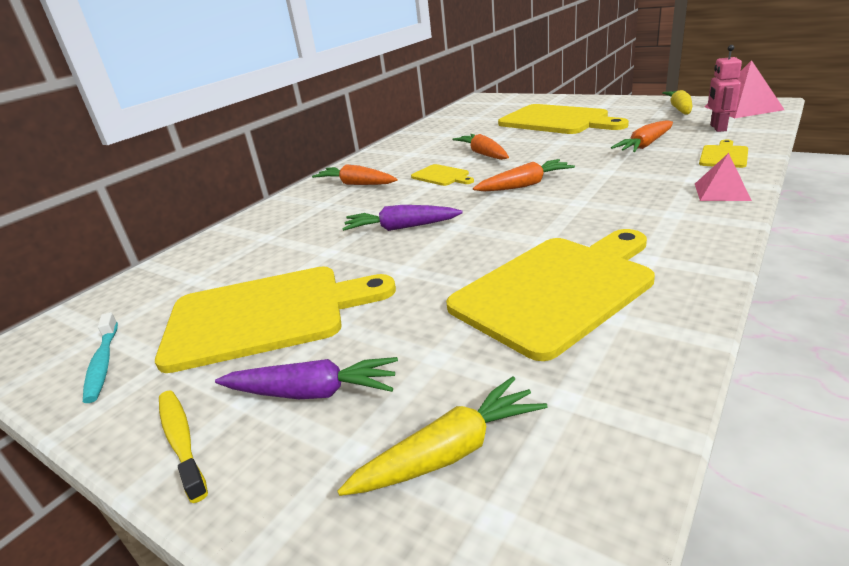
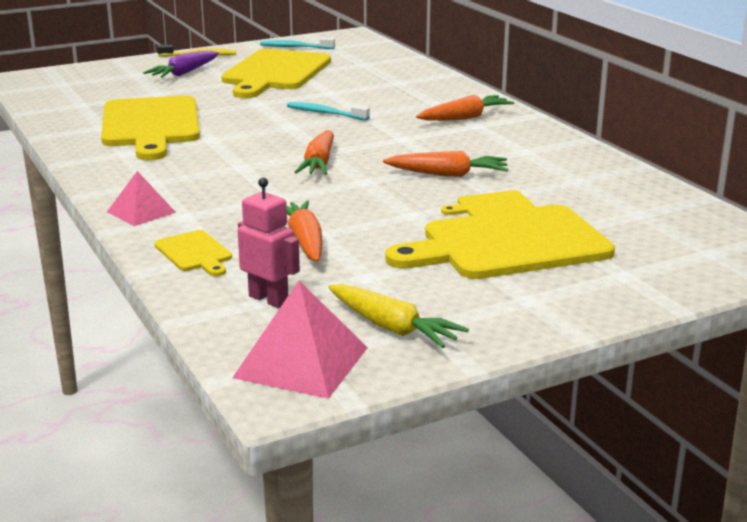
camera: 115 degrees right, 5 degrees down
yellow carrot [337,376,547,496] -> none
purple carrot [342,205,463,231] -> turquoise toothbrush [287,102,370,121]
yellow cutting board [411,164,474,186] -> yellow cutting board moved to [441,190,536,216]

